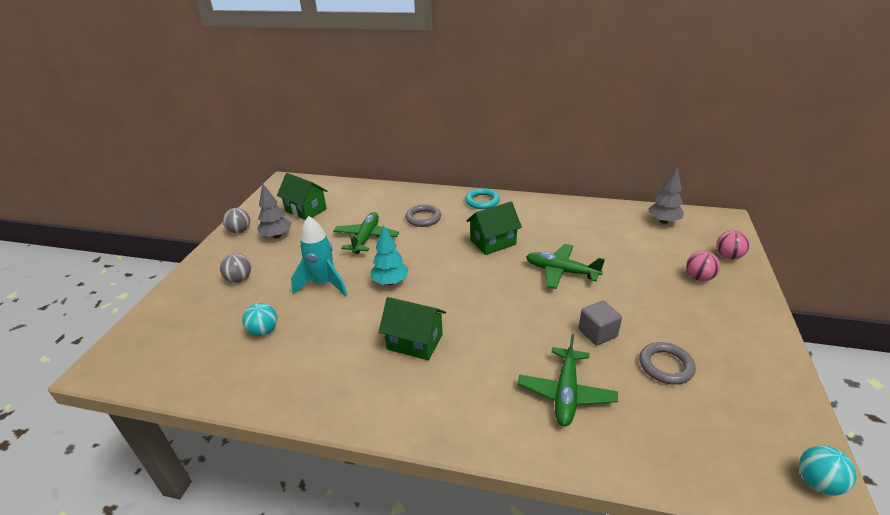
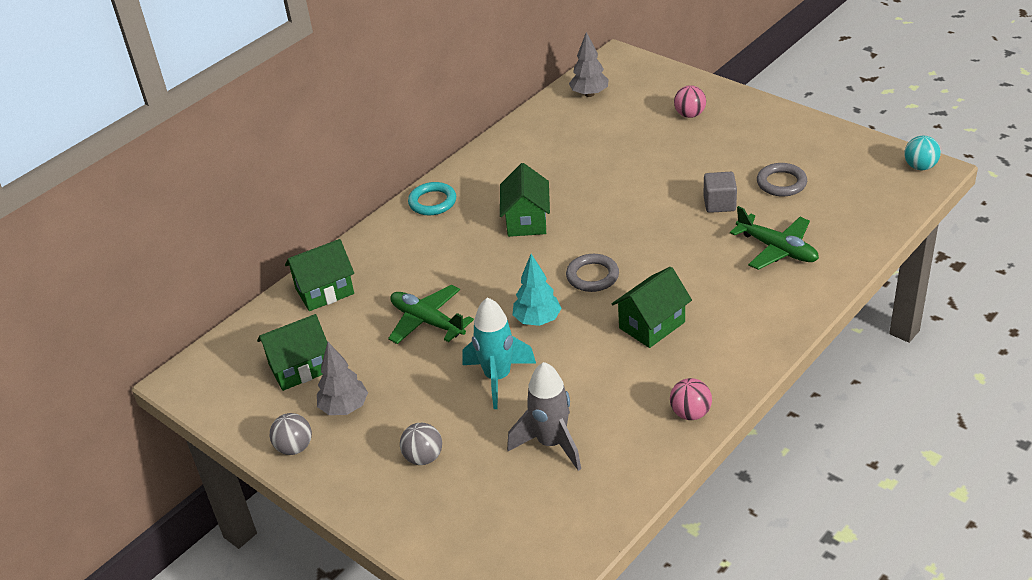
camera: 60 degrees left, 5 degrees up
turquoise ball [242,303,277,336] -> grey rocket [507,362,581,471]
grey ring [405,204,441,227] -> grey ring moved to [566,254,619,292]
green plane [526,244,605,289] -> none
pink ball [716,230,749,260] -> pink ball moved to [670,378,712,420]
none -> green house [285,239,354,311]

